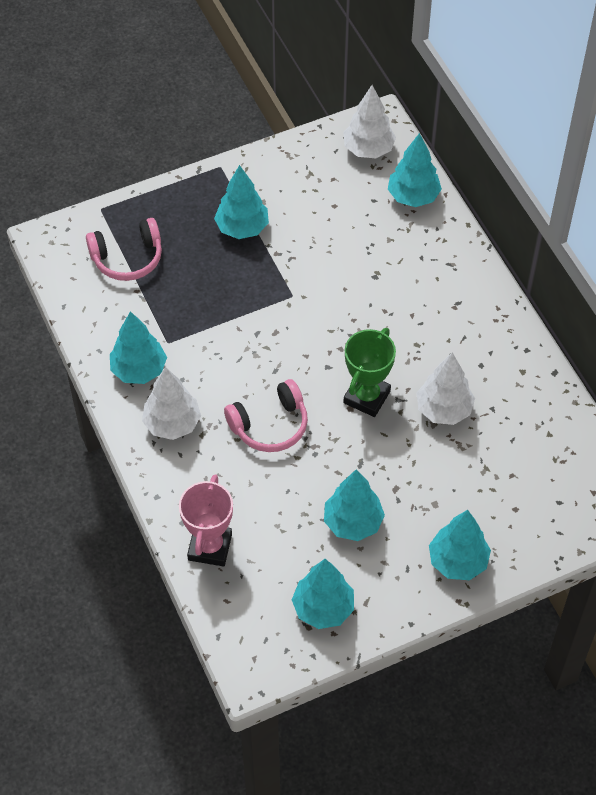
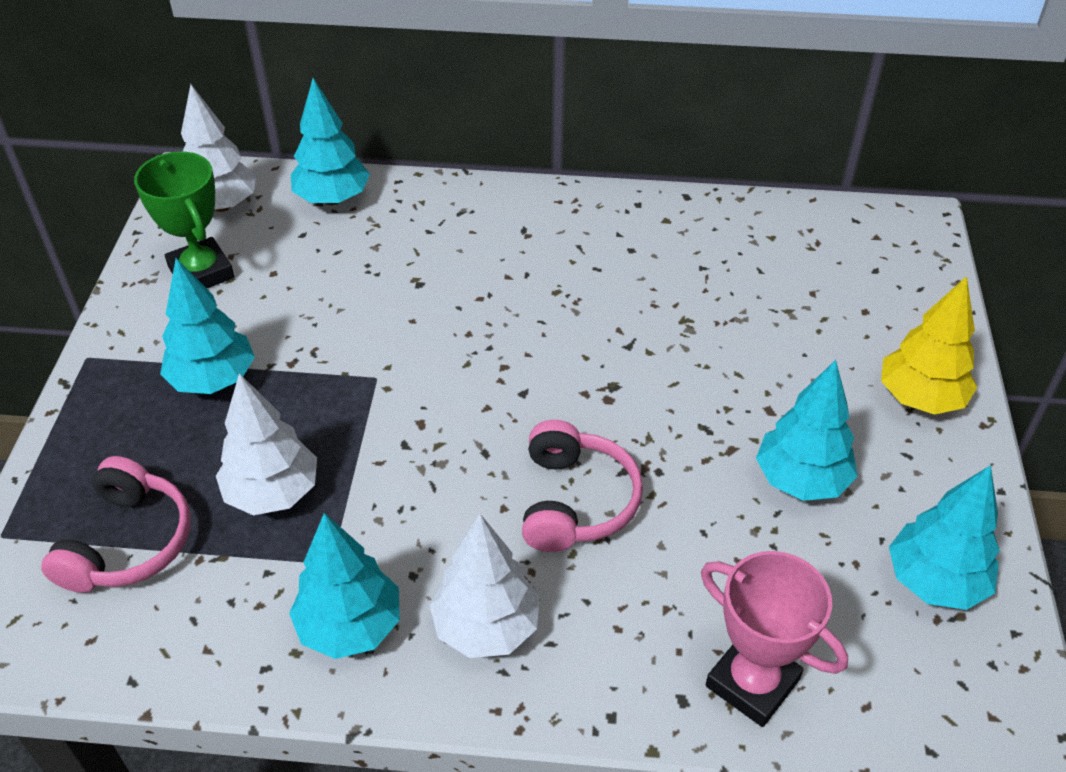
camera: 60 degrees left, 10 degrees down
green trophy [343,328,396,417] -> green trophy moved to [134,152,234,288]
white tree [417,352,475,425] -> white tree moved to [216,373,317,515]
turquoise tree [429,510,491,580] -> yellow tree [881,276,977,415]

